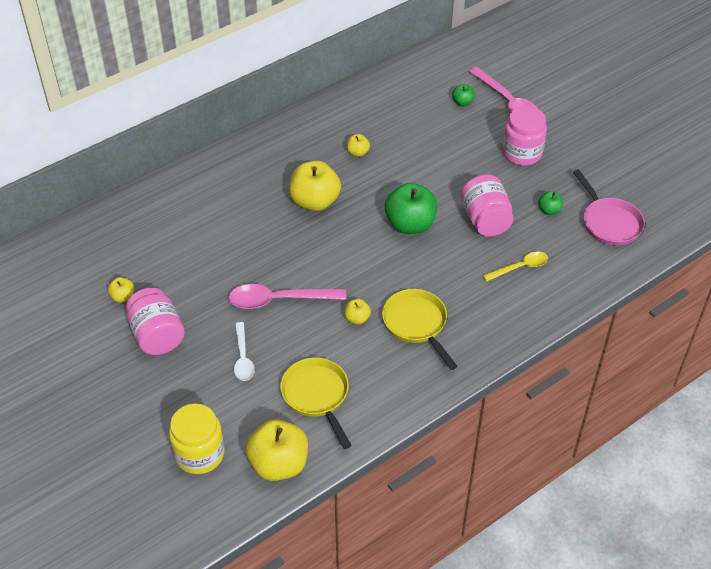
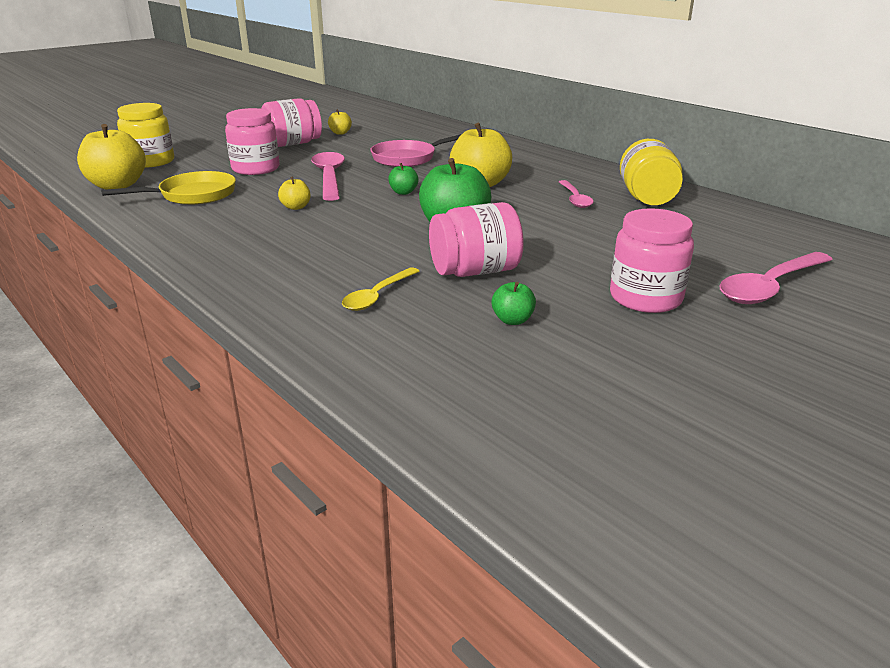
camera: 85 degrees right, 20 degrees down
white spoon [234,322,255,381] -> pink jar [225,108,280,175]
yellow apple [347,134,370,157] -> pink spoon [559,180,594,208]
yellow pan [382,289,458,370] -> none
green apple [452,84,474,106] -> green apple moved to [388,163,418,195]
yellow spoon [483,252,548,282] -> yellow spoon turned 60 degrees clockwise [342,267,420,311]
pink pan [573,169,645,246] -> pink pan moved to [370,134,462,167]
none -> yellow jar [620,139,683,205]

